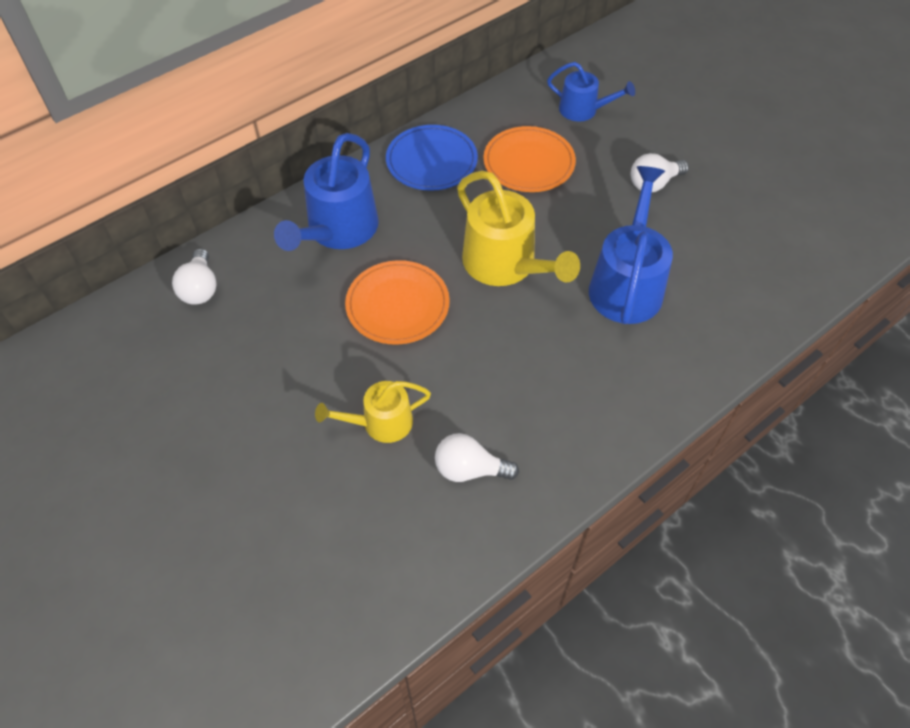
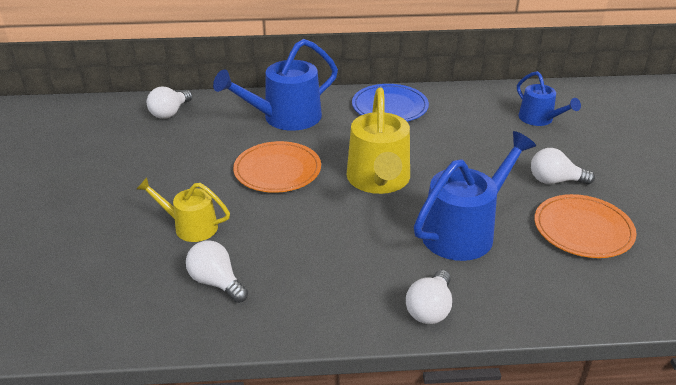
camera: 35 degrees right, 20 degrees down
orange plate [483,126,576,192] -> orange plate moved to [534,194,637,258]
none -> white light bulb [406,270,452,324]

